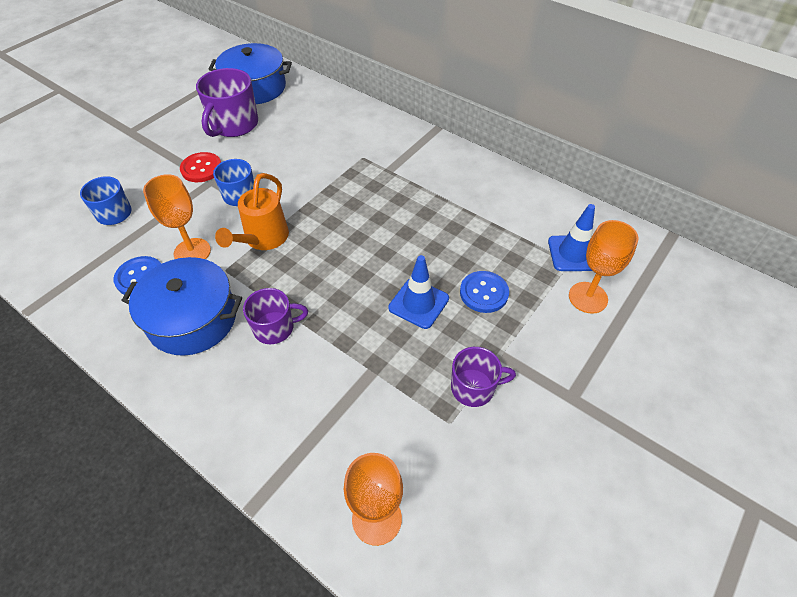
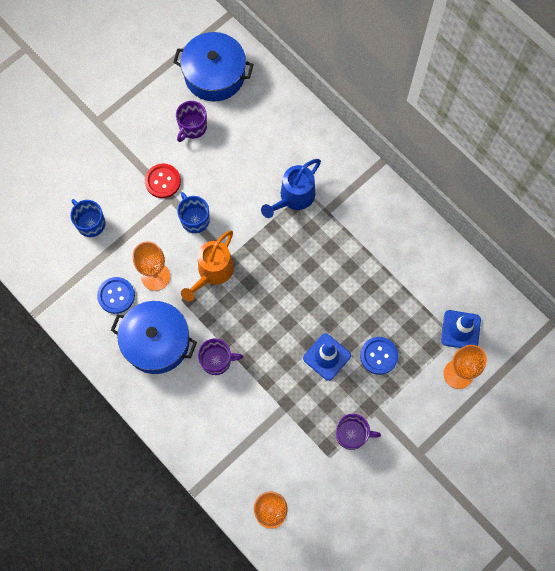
camera: 10 degrees right, 20 degrees up
purple mug [196,68,258,137] -> purple mug [176,101,207,142], size x0.63
none -> blue watering can [261,159,321,218]

